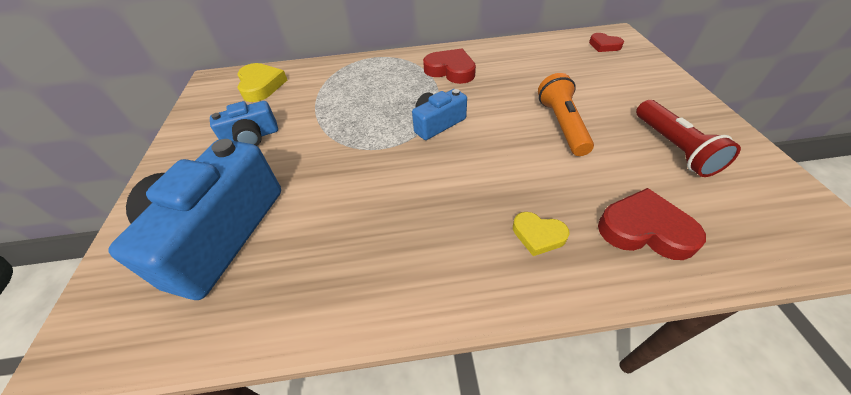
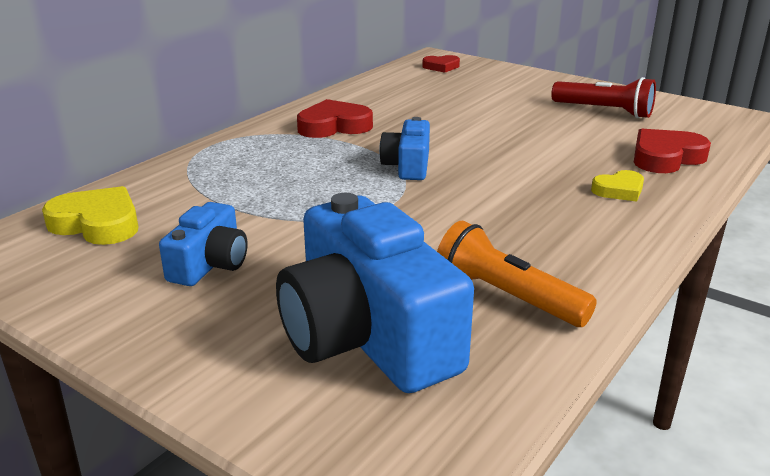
camera: 50 degrees left, 20 degrees down
orange flashlight [538,73,594,156] -> orange flashlight moved to [437,220,597,327]

